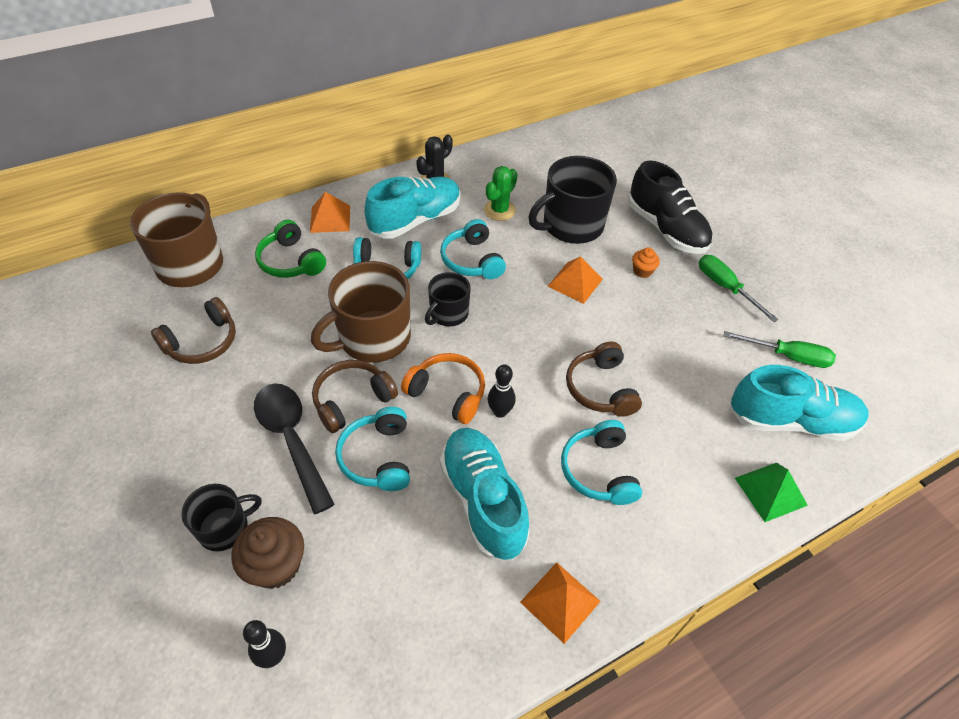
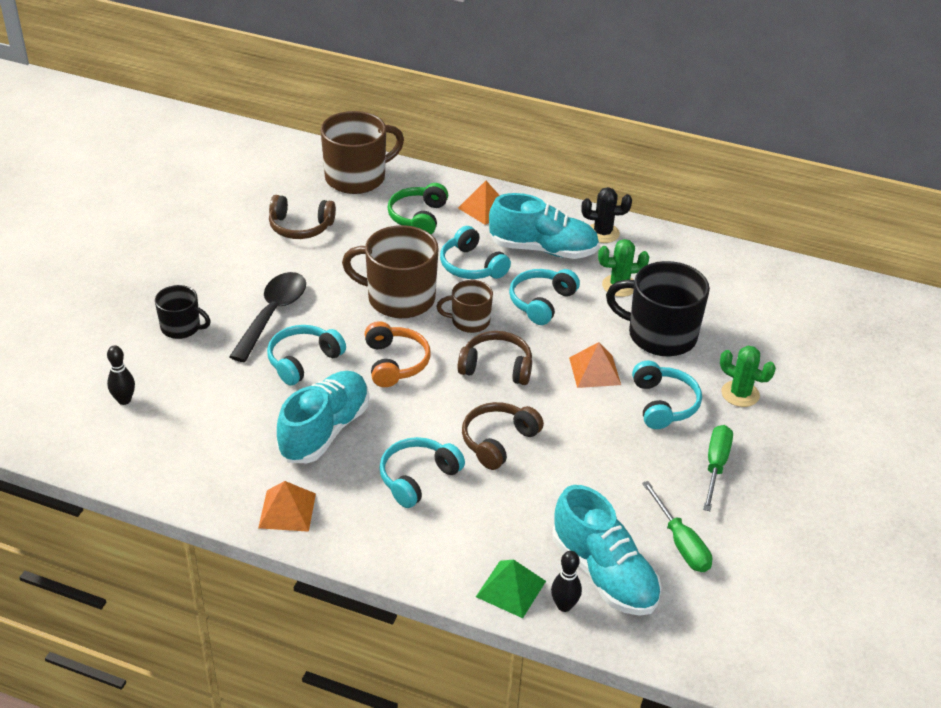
camera: 50 degrees right, 10 degrees down
brown cupcake [232,517,304,589] -> none
brown headphones [312,360,398,433] -> brown headphones moved to [457,331,532,385]
black mug [425,272,471,326] -> brown mug [436,280,493,333]
black bowling pin [488,364,515,418] -> black bowling pin moved to [551,551,582,612]
black shoe [628,161,713,254] -> green cactus [720,346,776,407]
orange cupcake [632,247,660,278] -> turquoise headphones [632,360,702,429]

